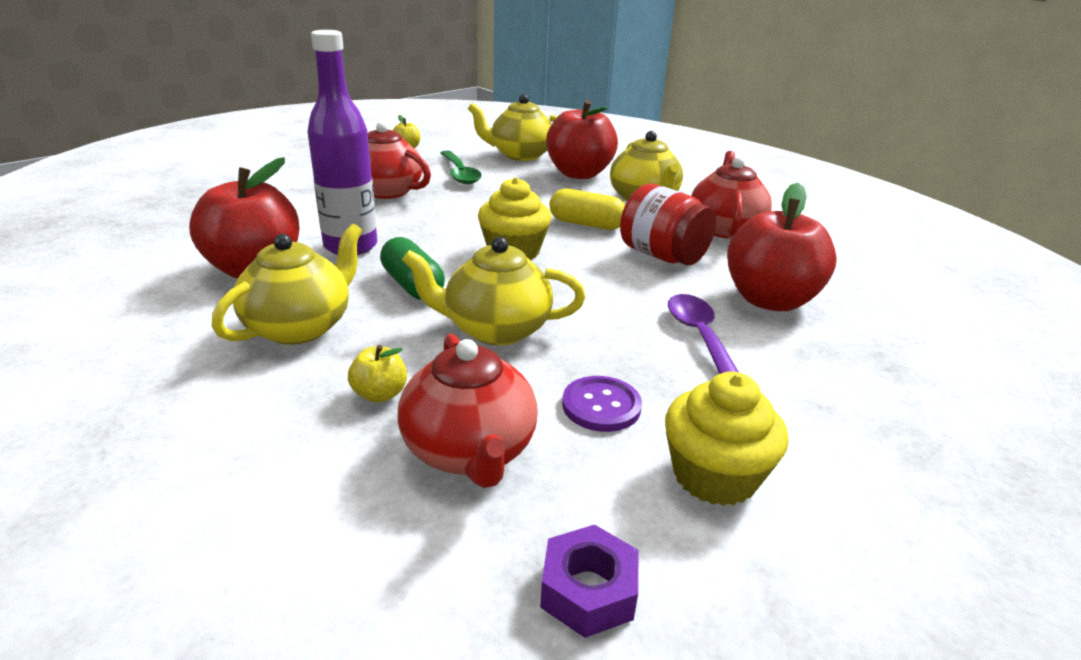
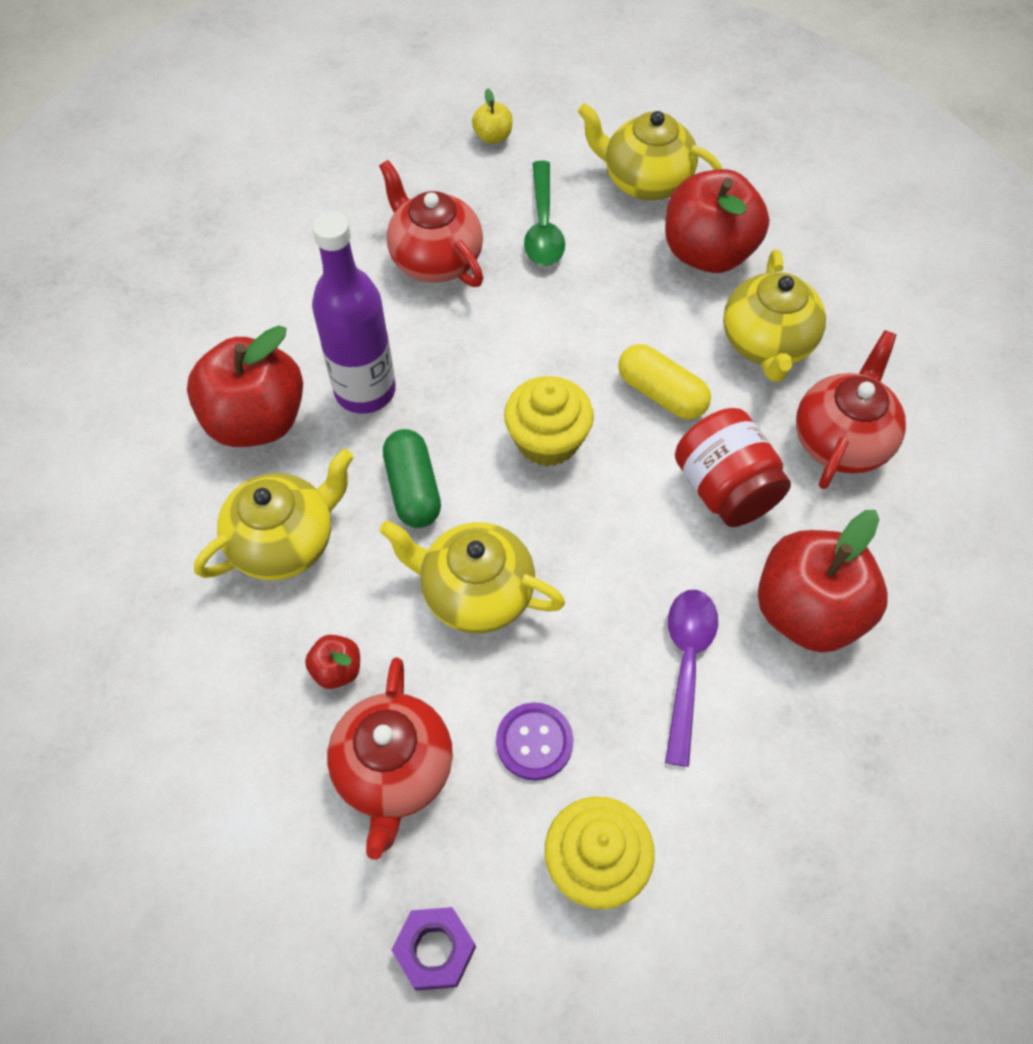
camera: 20 degrees right, 30 degrees up
yellow apple [348,345,407,403] -> red apple [305,635,360,689]

